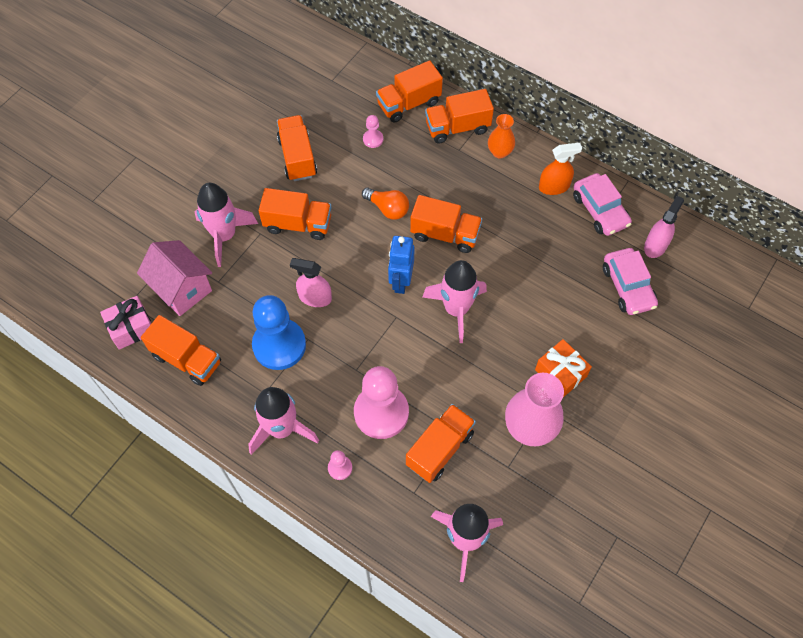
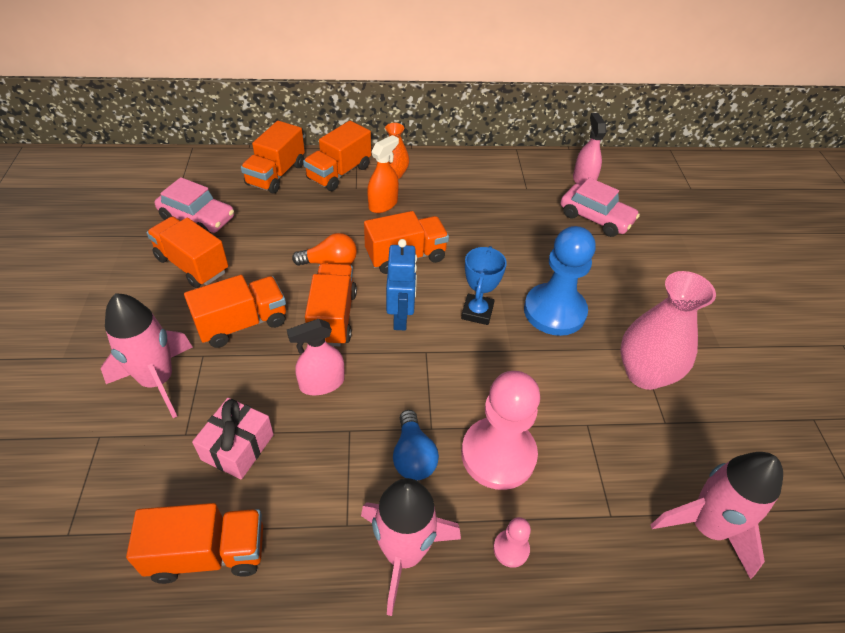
camera: 40 degrees left, 15 degrees down
pink gift [100,296,151,350] -> pink gift moved to [192,398,274,480]
pink house [137,240,212,316] -> none
blue pawn [252,295,306,370] -> blue pawn moved to [524,226,596,336]
pink pawn [363,115,383,148] -> none
blue robot [388,236,415,294] -> blue robot turned 150 degrees counterclockwise [386,239,417,330]
orange truck [406,404,476,483] -> orange truck moved to [305,263,357,346]
pink rocket [422,260,487,343] -> blue trophy [461,246,507,325]
orange gift [535,339,592,397] -> none
orange spray bottle [539,143,582,195] -> orange spray bottle moved to [367,135,399,213]
pink car [573,173,632,236] -> pink car moved to [155,177,234,233]
none -> blue light bulb [393,410,439,480]

